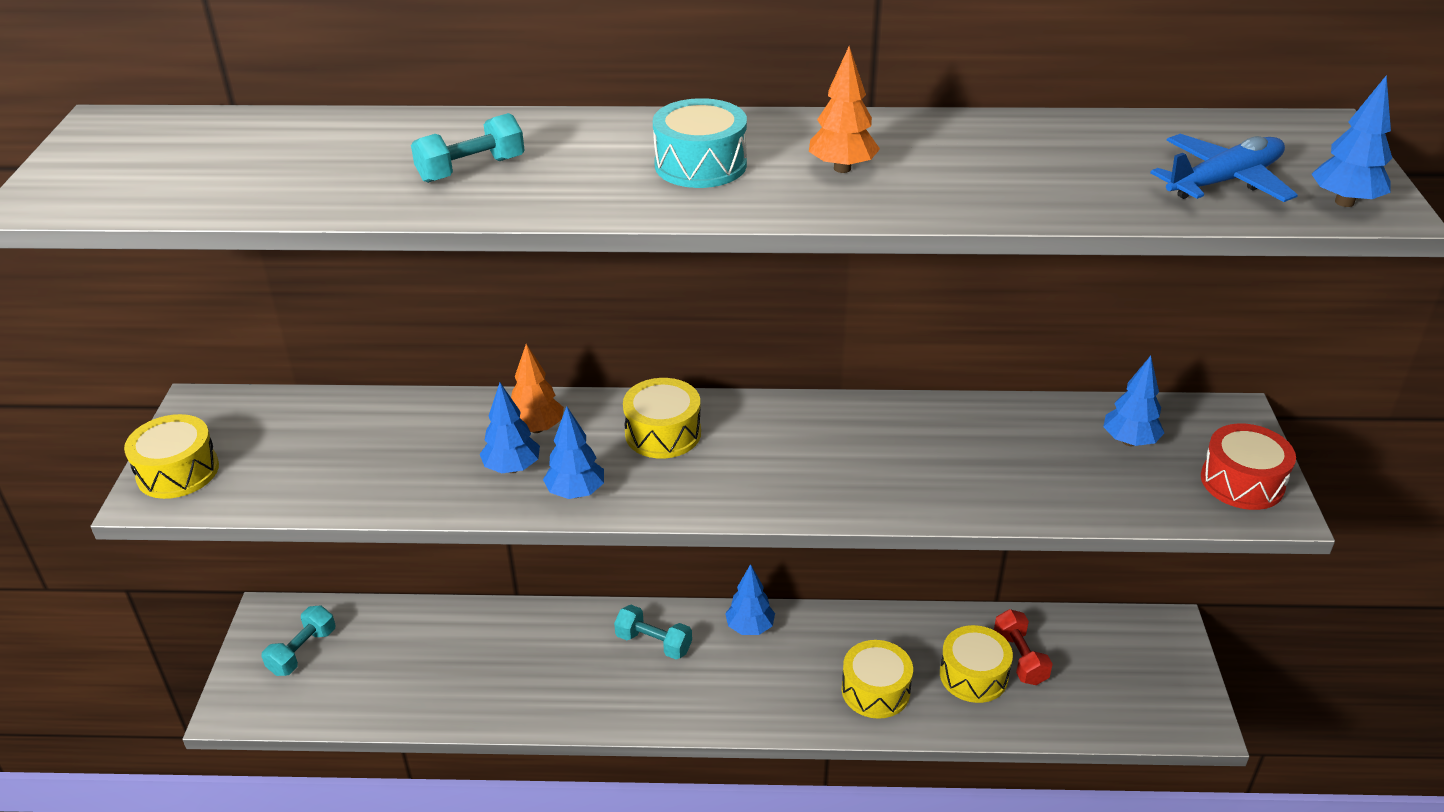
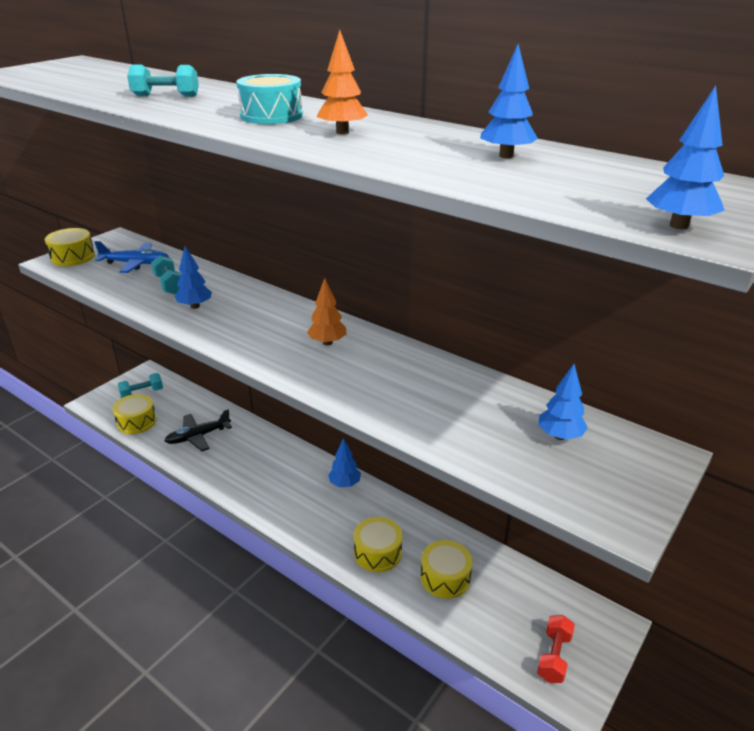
camera: 35 degrees right, 5 degrees down
orange tree [511,344,564,433] -> orange tree moved to [307,278,346,345]
blue tree [543,406,604,499] -> blue tree moved to [480,44,538,158]
turquoise dumbbell [614,605,692,659] -> turquoise dumbbell moved to [151,255,181,295]
yellow drum [623,378,701,459] -> yellow drum moved to [112,394,157,434]
red dumbbell [994,609,1053,685] -> red dumbbell moved to [537,615,575,683]
blue plane [1150,134,1298,202] -> blue plane moved to [95,241,169,273]
red drum [1201,424,1296,510] -> none
none -> black plane [164,409,232,451]

